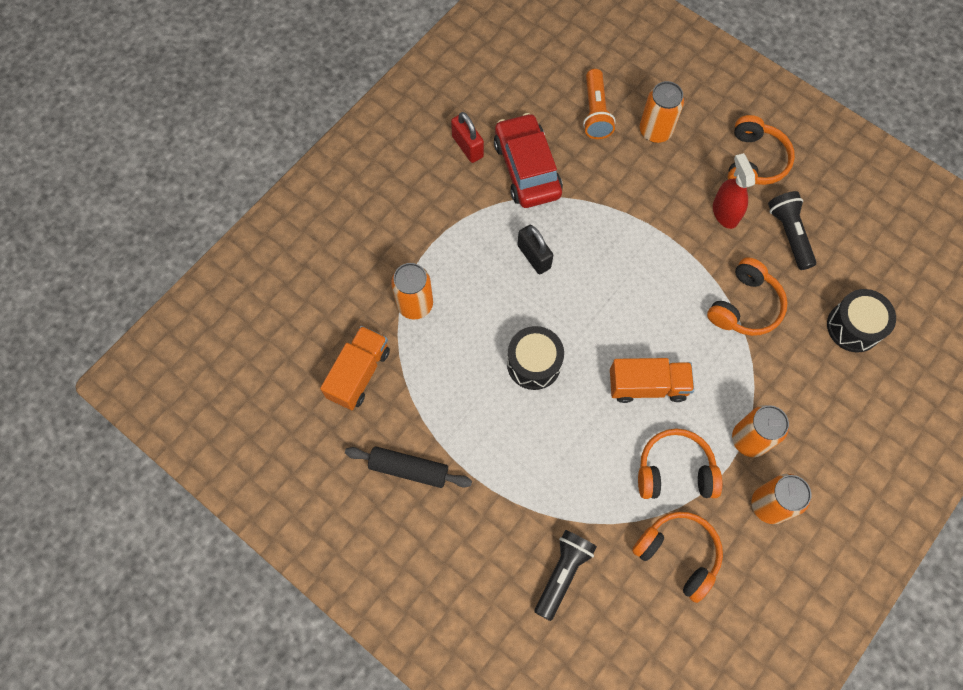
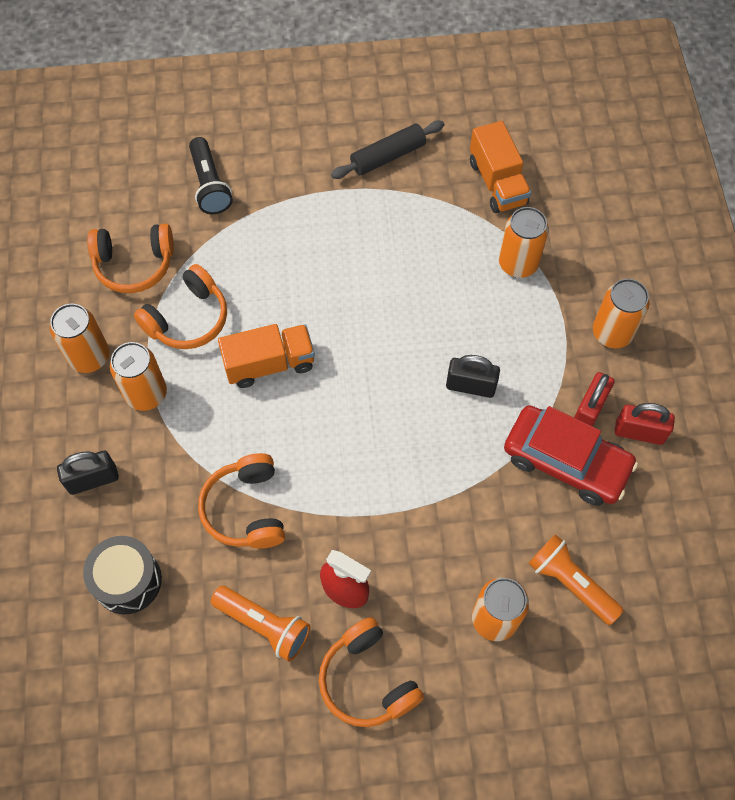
camera: 135 degrees right, 5 degrees down
black drum [507,326,564,390] -> none
orange truck [610,358,694,403] -> orange truck turned 150 degrees counterclockwise [218,324,315,388]
black flashlight [768,191,816,270] -> orange flashlight [211,586,311,662]
none -> black padlock [57,451,119,495]
none -> red padlock [574,372,615,427]
none -> orange can [593,279,650,348]

